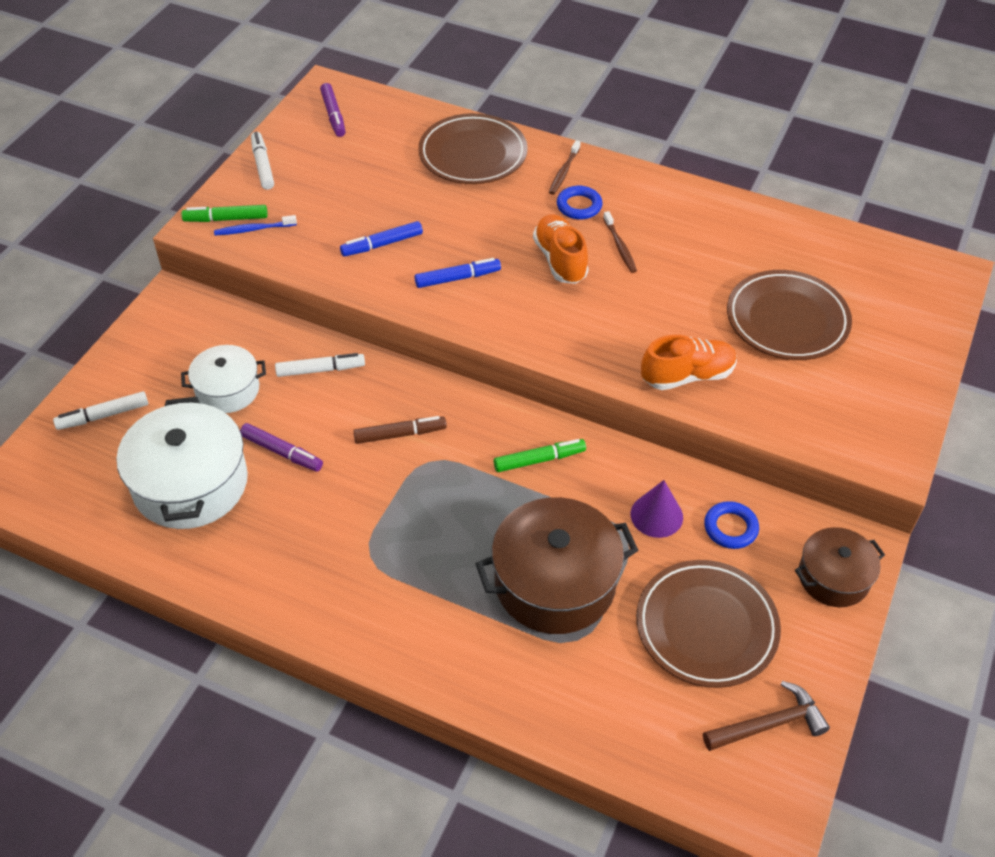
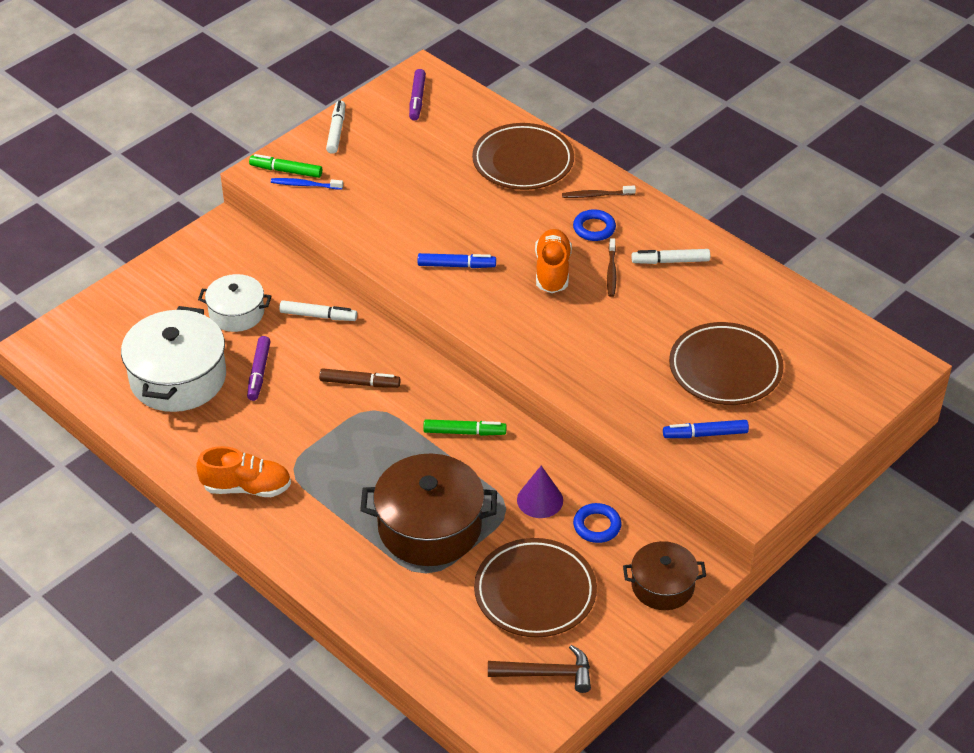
camera: 20 degrees right, 5 degrees down
white marker [53,391,148,430] -> white marker moved to [631,249,710,264]
purple marker [240,423,323,472] -> purple marker turned 45 degrees clockwise [247,336,271,401]
blue marker [340,221,423,257] -> blue marker moved to [663,420,749,438]
brown toothbrush [549,140,581,195] -> brown toothbrush turned 45 degrees clockwise [562,186,636,198]
orange shoe [641,335,737,390] -> orange shoe moved to [196,446,291,497]

